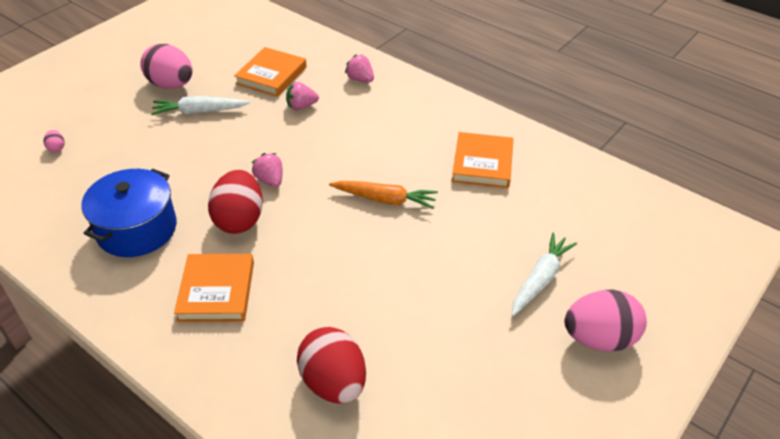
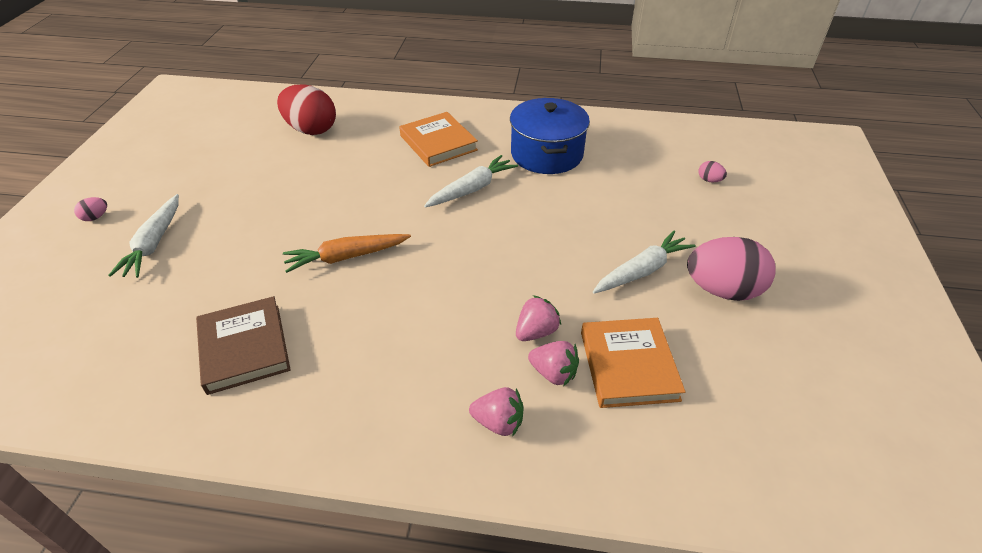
camera: 150 degrees right, 0 degrees up
red egg [208,170,263,234] -> white carrot [424,155,518,208]
pink strawberry [252,153,282,187] -> pink strawberry moved to [528,341,579,387]
orange book [452,132,513,188] -> brown book [196,296,290,395]
pink egg [565,290,647,351] -> pink egg [74,197,107,221], size x0.41

